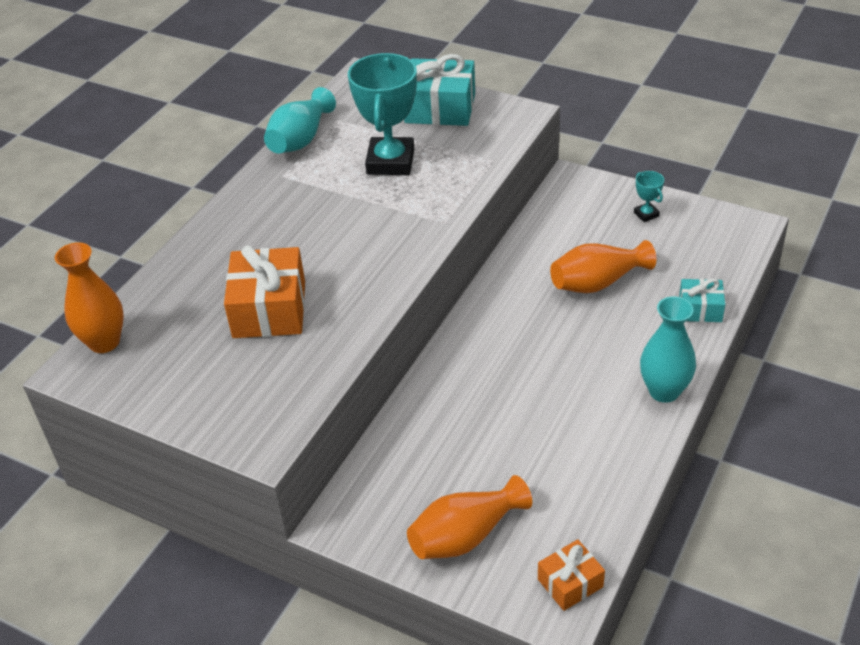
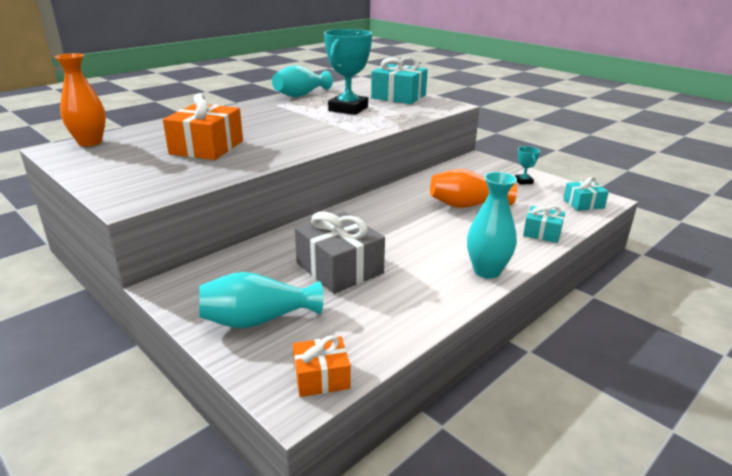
camera: 15 degrees right, 15 degrees down
orange vase [407,475,532,559] -> turquoise vase [199,272,323,328]
none -> grey gift [295,212,385,294]
none -> turquoise gift [563,177,609,211]

